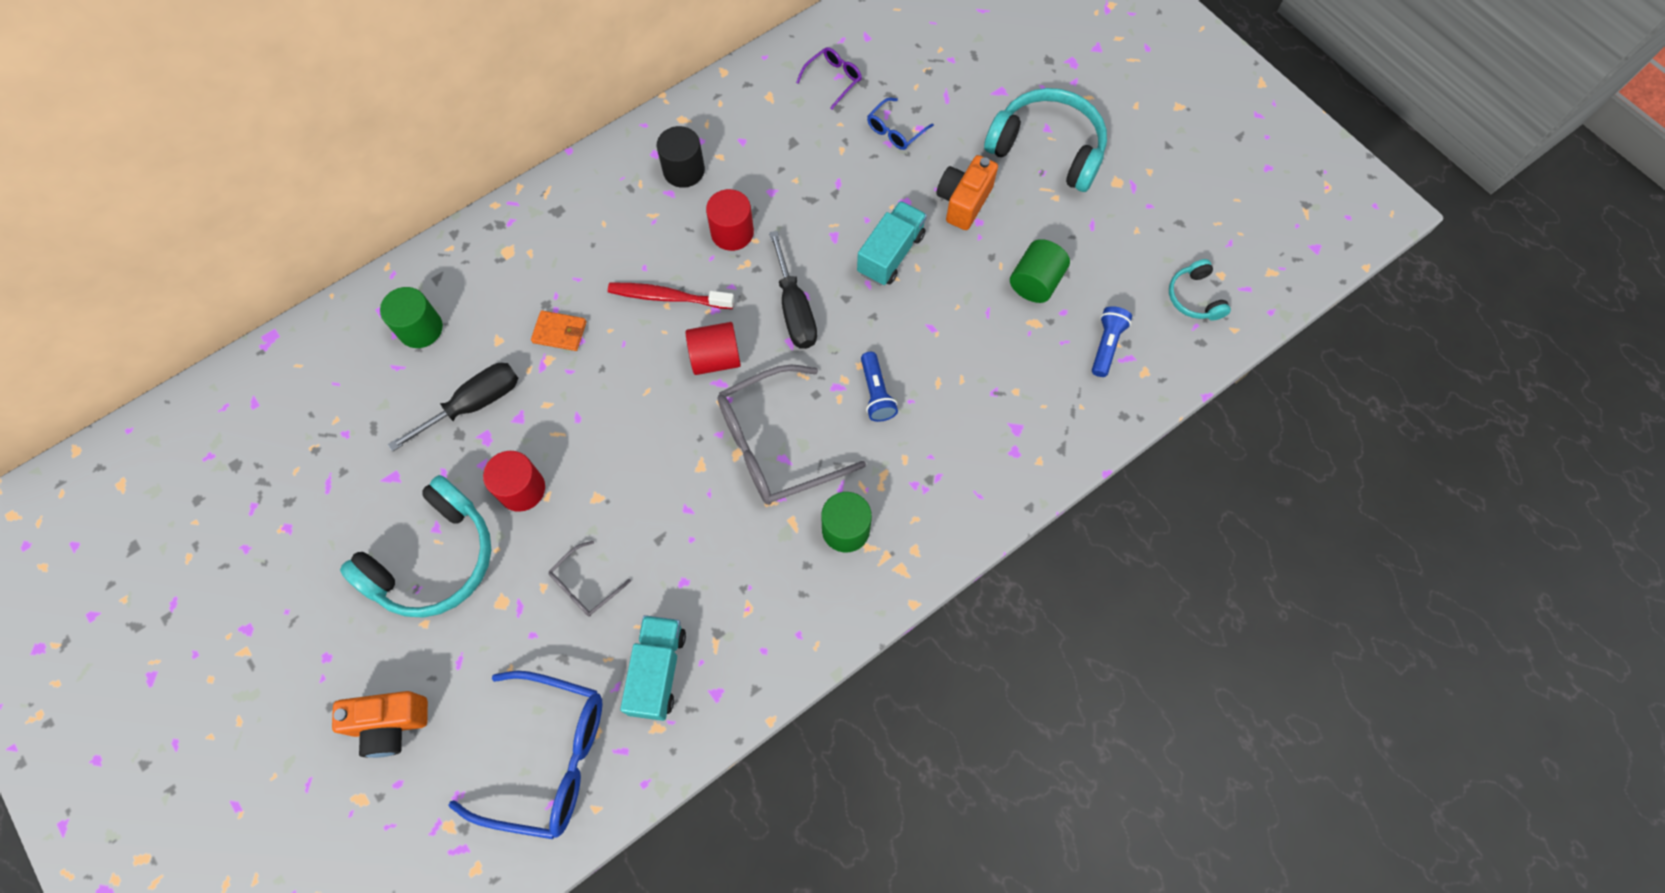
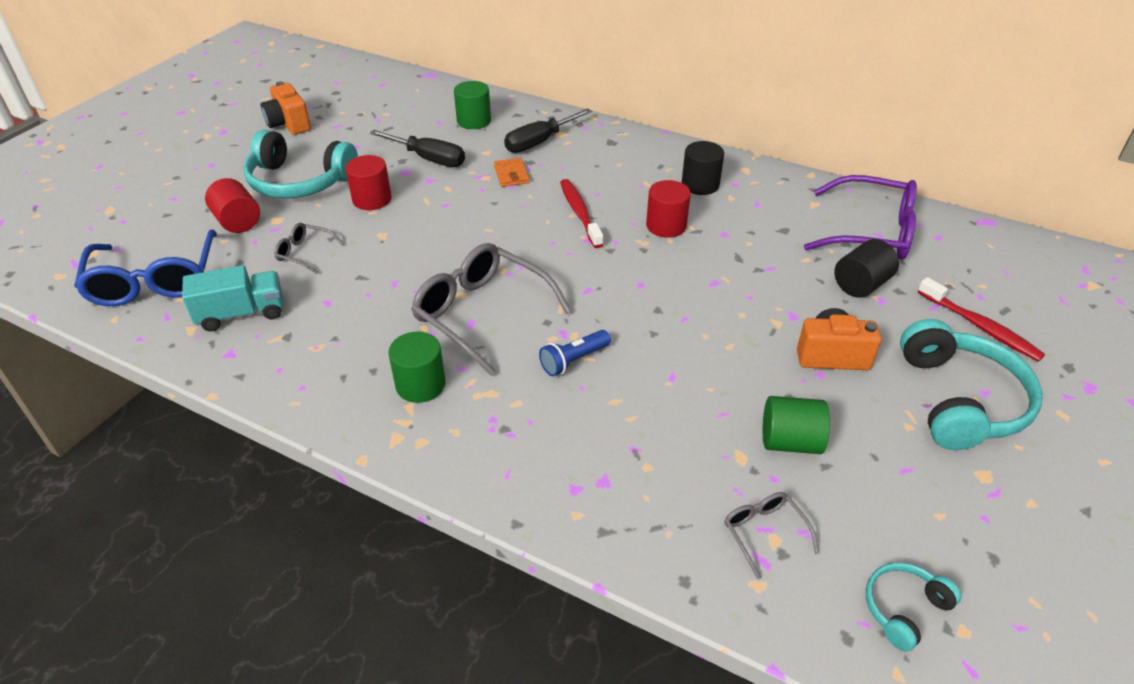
camera: 65 degrees right, 25 degrees down
orange camera [332,691,428,758] -> orange camera moved to [261,81,311,135]
red cylinder [685,322,741,375] -> red cylinder moved to [205,178,260,233]
black screwdriver [769,231,817,349] -> black screwdriver moved to [504,108,592,153]
purple glasses [796,47,862,109] -> purple glasses [804,175,917,260], size x2.10
turquoise truck [857,201,927,286] -> none
blue glasses [867,98,934,150] -> black cylinder [834,239,899,298]
blue flashlight [1092,306,1132,377] -> grey glasses [724,492,819,580]
none -> red toothbrush [918,277,1045,362]

